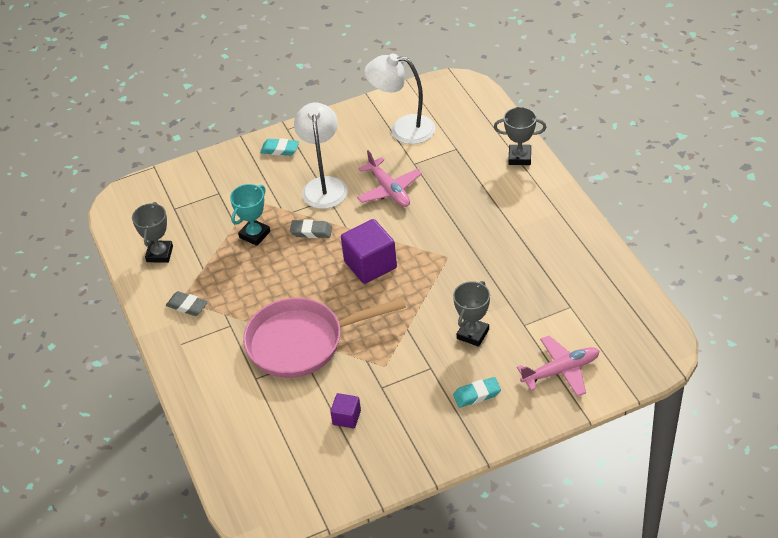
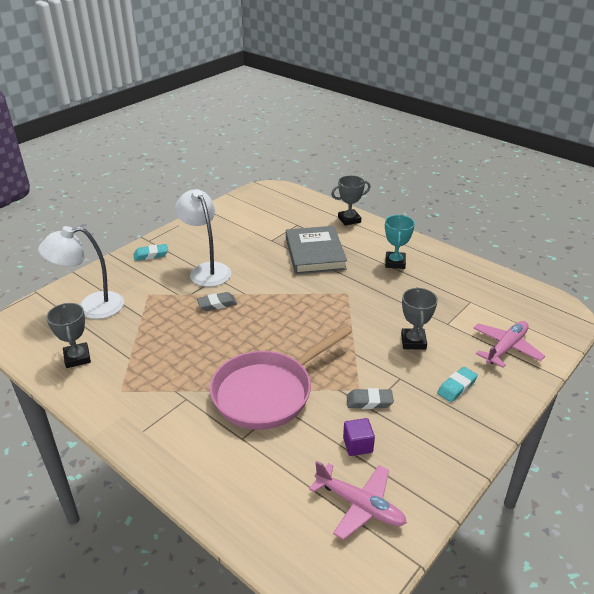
camera: 30 degrees left, 10 degrees down
grey eraser [166,291,208,316] -> grey eraser moved to [347,388,394,409]
turquoise trophy [230,184,270,246] -> turquoise trophy moved to [385,215,415,269]
purple cube [341,219,397,284] -> none
pink plane [357,150,422,207] -> pink plane moved to [309,461,407,540]
white lamp [364,53,435,144] -> white lamp moved to [38,226,124,319]
none -> grey book [286,226,347,274]

